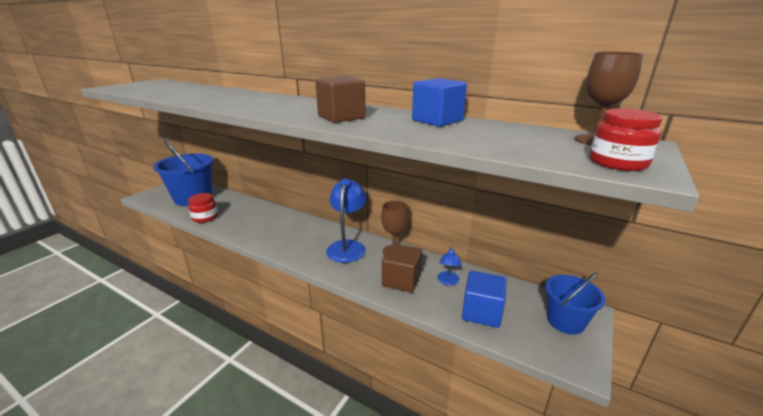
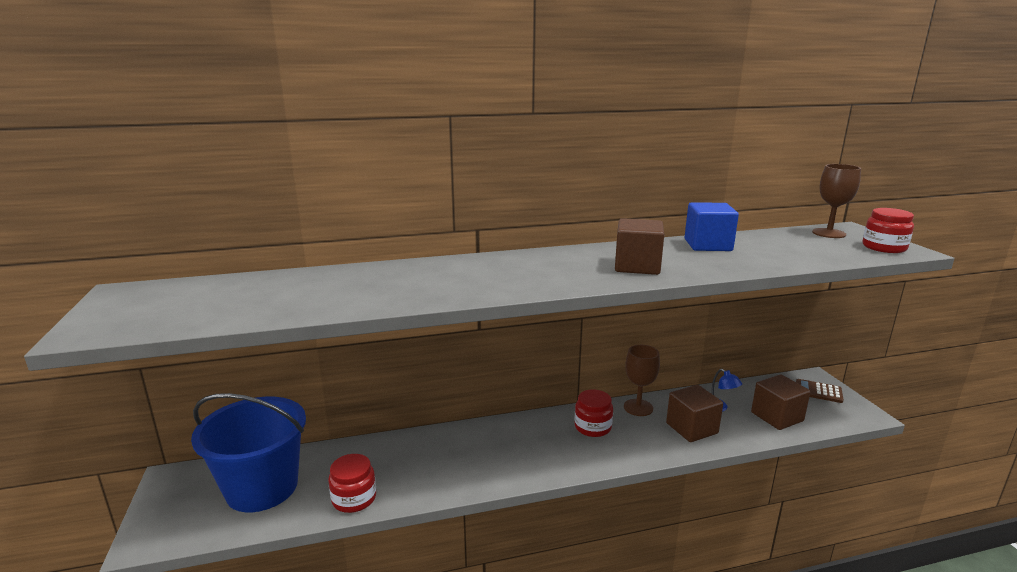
camera: 45 degrees left, 5 degrees down
blue lamp [326,179,366,263] -> red jar [575,389,613,437]
blue cube [462,271,506,328] -> brown cube [751,374,810,430]
blue bucket [545,272,606,335] -> brown calculator [796,379,844,403]

